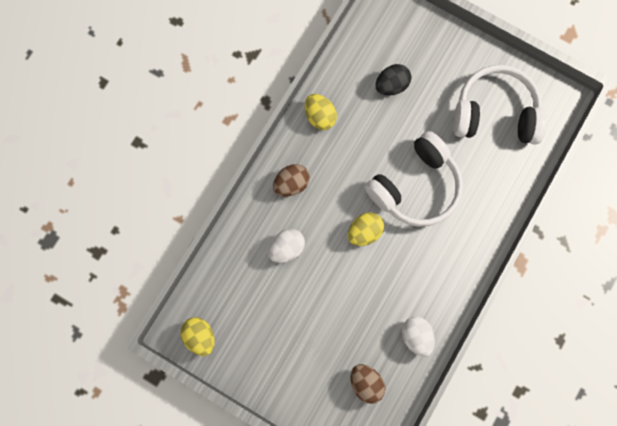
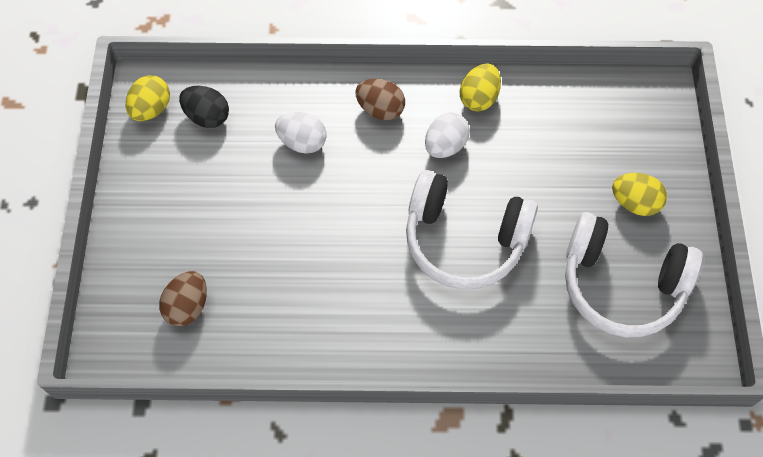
camera: 60 degrees right, 15 degrees down
yellow egg [348,212,384,246] -> yellow egg moved to [612,173,667,216]
black egg [375,64,412,96] -> black egg moved to [179,86,229,128]
white egg [402,316,435,357] -> white egg moved to [425,112,470,158]
white headphones [453,65,547,145] -> white headphones turned 135 degrees clockwise [565,212,703,337]

